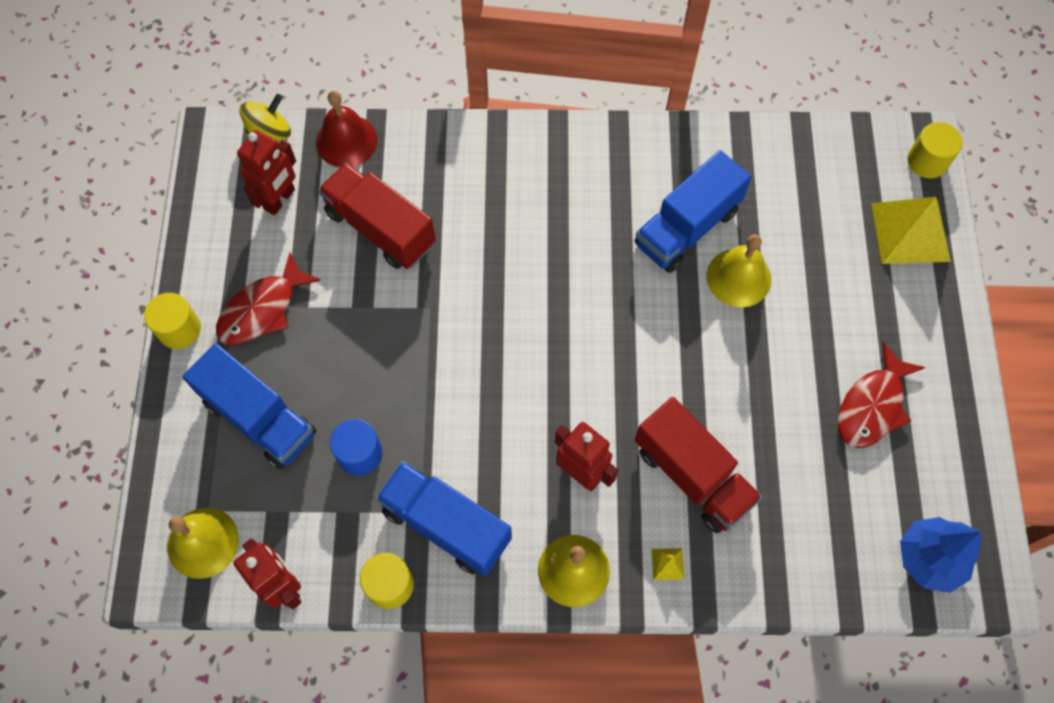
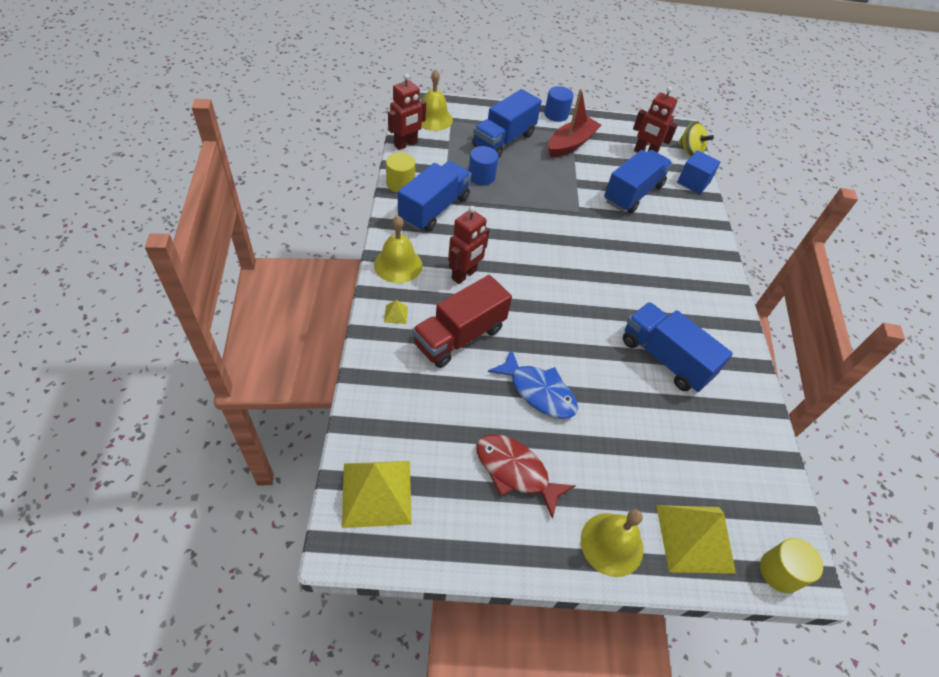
camera: 85 degrees right, 15 degrees down
yellow cylinder [144,293,201,349] -> blue cylinder [544,86,574,122]
red fish [216,252,321,345] -> red boat [548,89,601,157]
red bell [316,91,377,167] -> blue cube [677,150,721,194]
red truck [318,163,436,269] -> blue truck [604,150,672,213]
yellow bell [707,234,771,308] -> yellow bell moved to [581,509,643,577]
blue tree [900,517,981,593] -> yellow pyramid [342,461,412,528]
none -> blue fish [488,348,578,419]

